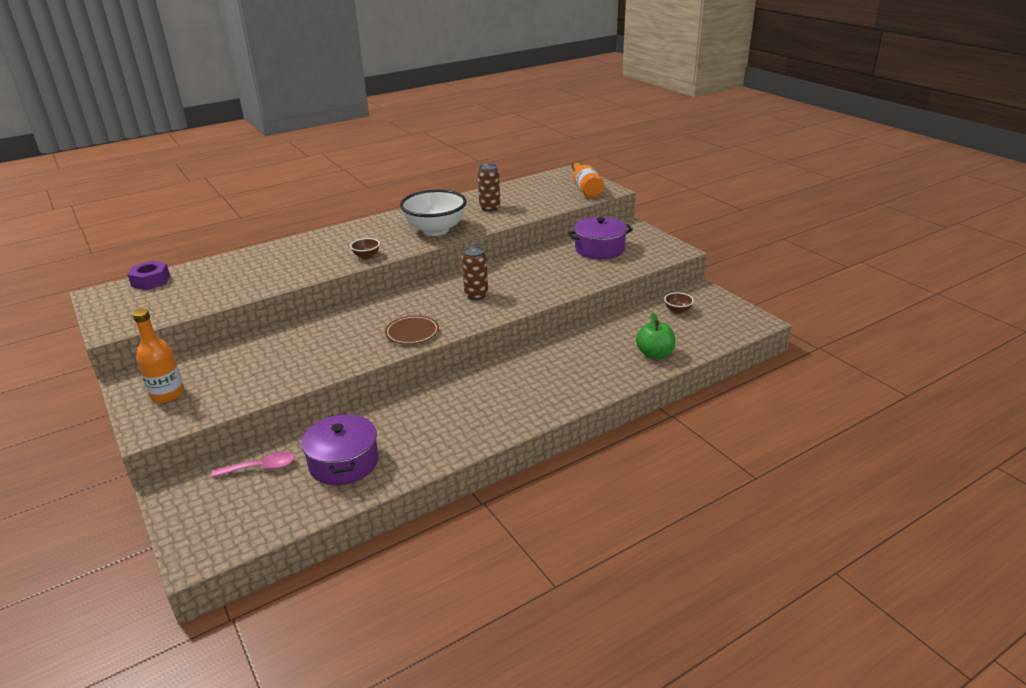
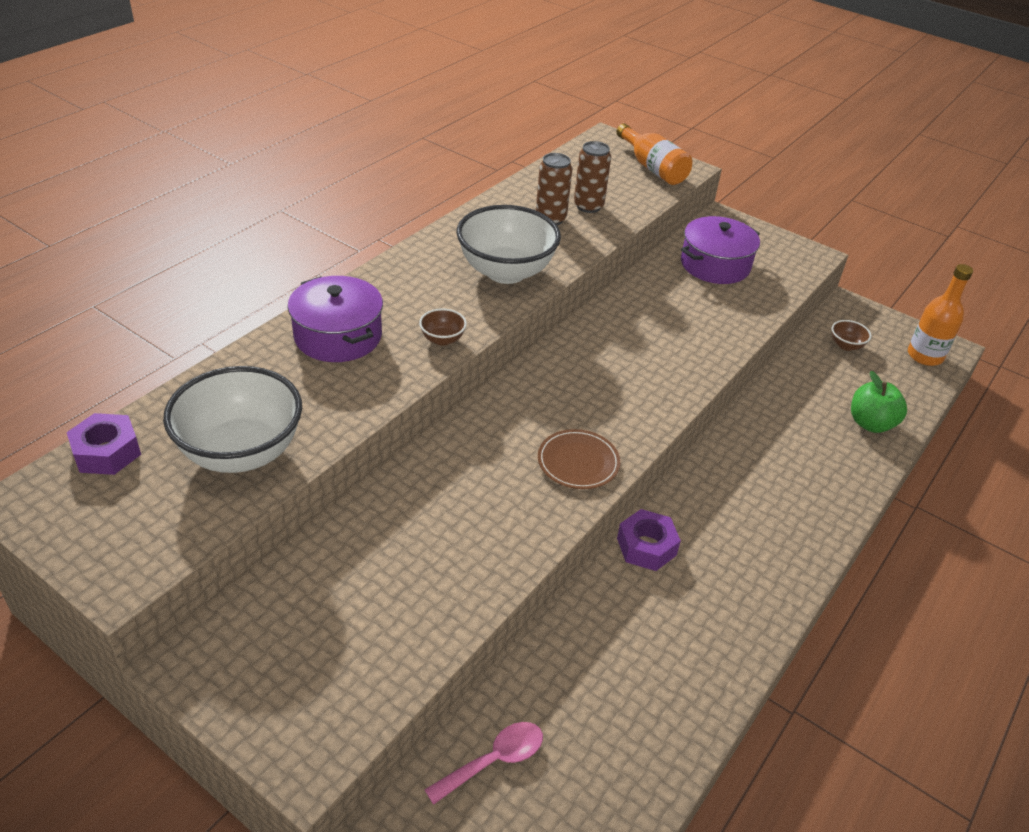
camera: 25 degrees left, 10 degrees up
orange bottle [132,309,184,403] -> orange bottle moved to [908,264,973,366]
purple pot [301,413,378,485] -> purple pot moved to [288,276,383,362]
brown can [462,246,488,300] -> brown can moved to [574,141,611,213]
none -> white bowl [163,366,302,473]
none -> purple nut [617,509,681,571]

